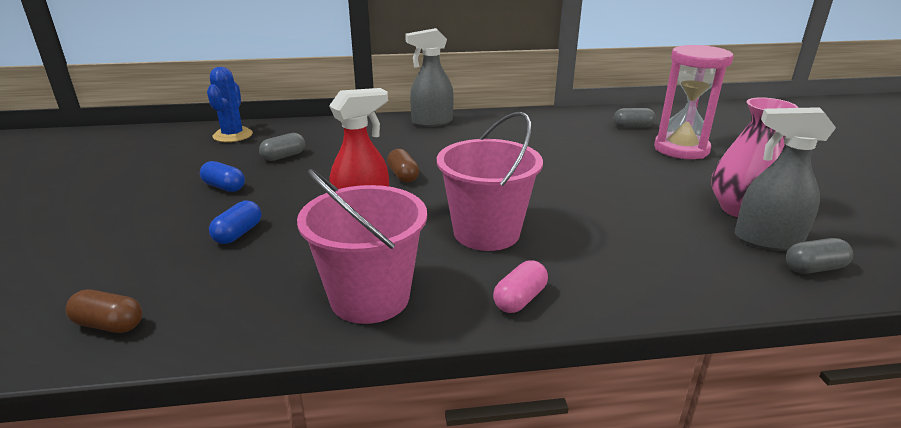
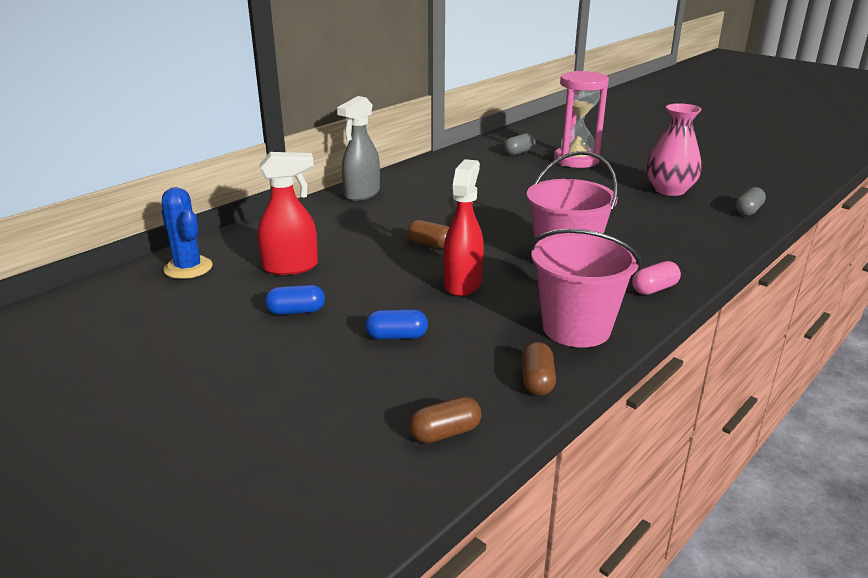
camera: 40 degrees left, 0 degrees up
blue capsule [209,201,261,244] -> blue capsule turned 75 degrees counterclockwise [365,309,428,340]
grey capsule [259,133,305,161] -> red spray bottle [258,152,318,275]
pink capsule [493,260,548,313] -> pink capsule turned 60 degrees clockwise [632,261,681,295]
grey spray bottle [735,107,836,251] -> none
none -> brown capsule [522,342,556,396]

